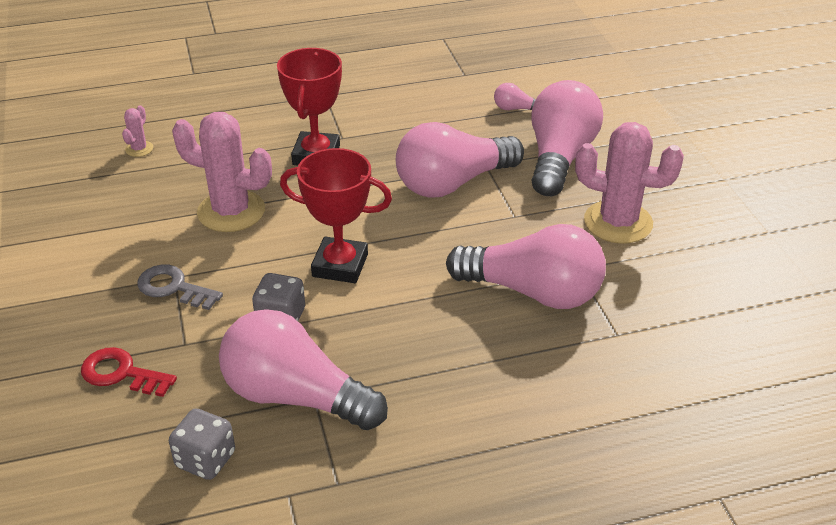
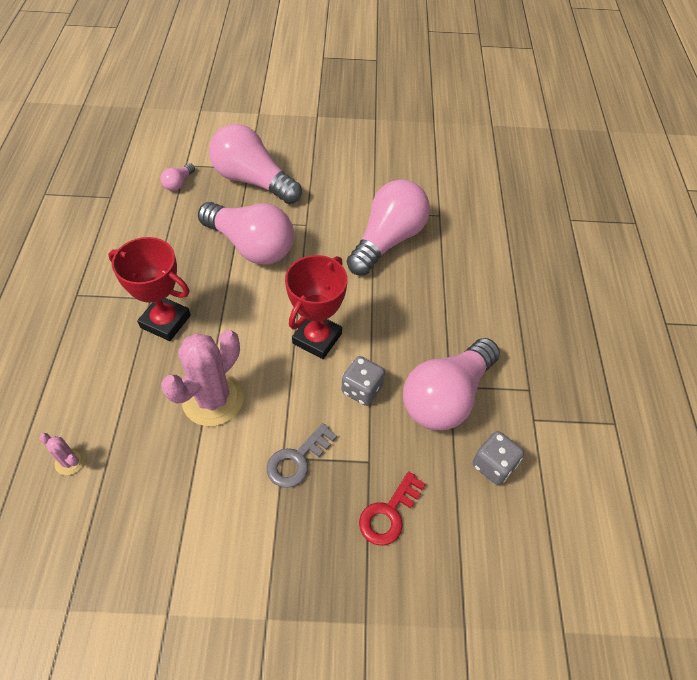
camera: 75 degrees left, 15 degrees up
pink light bulb [396,122,524,198] -> pink light bulb turned 45 degrees counterclockwise [198,202,294,265]
pink cactus [575,122,684,244] -> none

